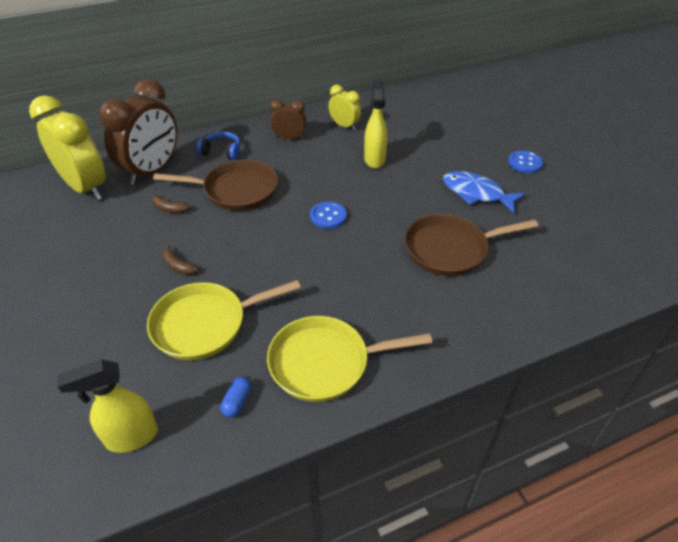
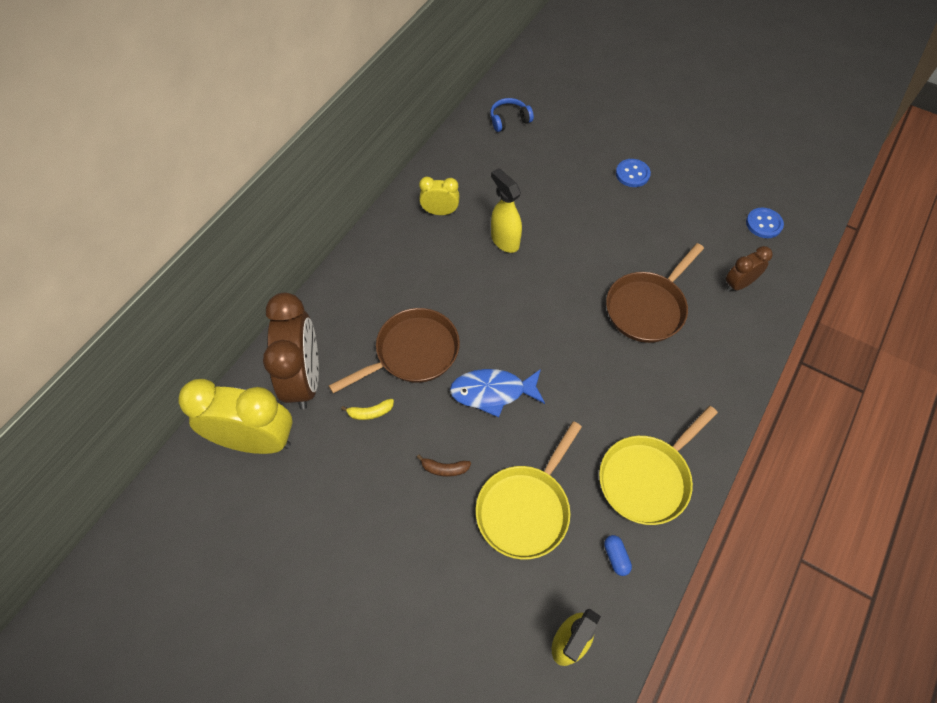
camera: 35 degrees left, 15 degrees up
brown banana [152,193,190,213] -> yellow banana [341,399,394,420]
blue headphones [197,132,240,160] -> blue headphones moved to [490,98,534,132]
brown clock [270,99,306,139] -> brown clock moved to [726,246,773,292]
blue button [310,201,347,229] -> blue button moved to [746,208,784,238]
blue fish [443,171,525,214] -> blue fish moved to [450,369,545,417]

